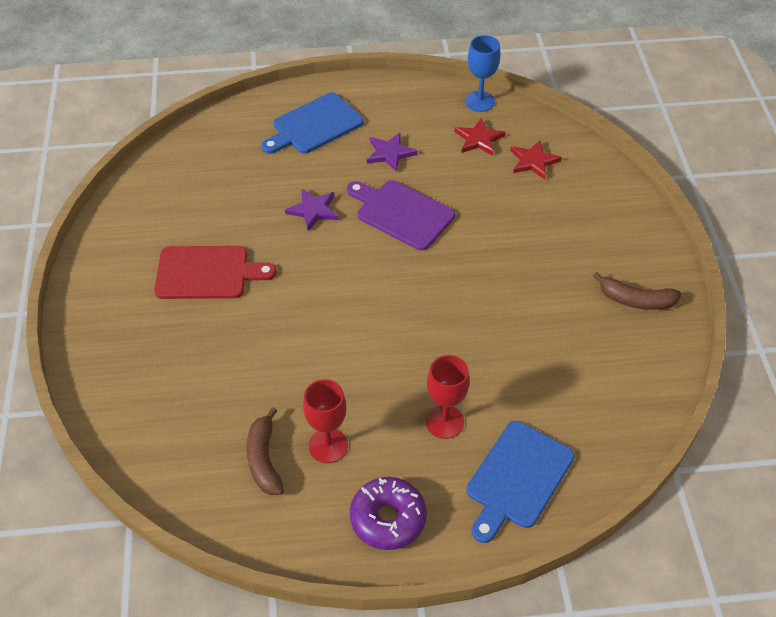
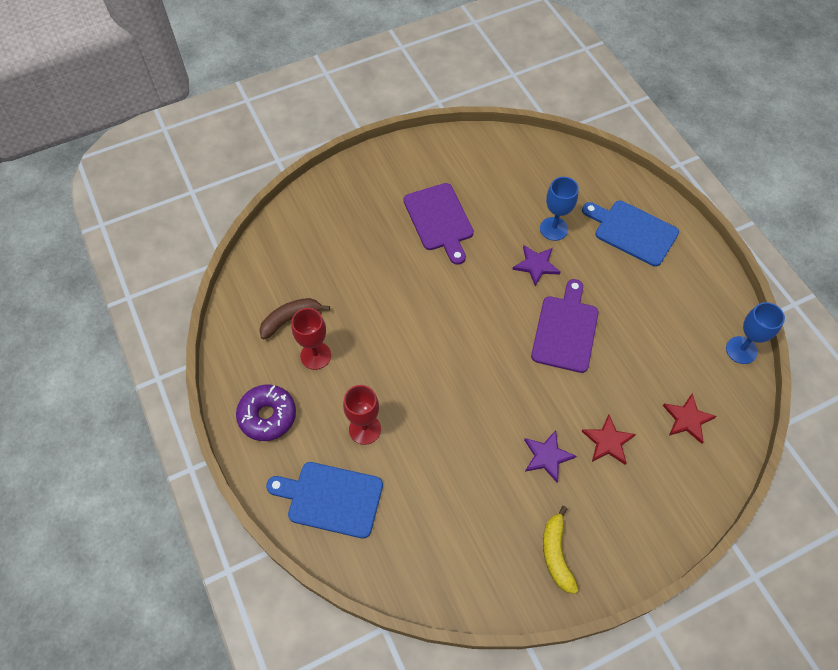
camera: 70 degrees right, 10 degrees up
red cutting board [154,246,277,299] -> purple cutting board [403,183,474,265]
purple star [367,133,417,172] -> purple star moved to [524,430,576,482]
red star [454,118,505,156] -> red star moved to [582,415,636,465]
brown banana [593,272,682,310] -> yellow banana [543,506,578,594]
none -> blue goblet [540,177,579,241]

